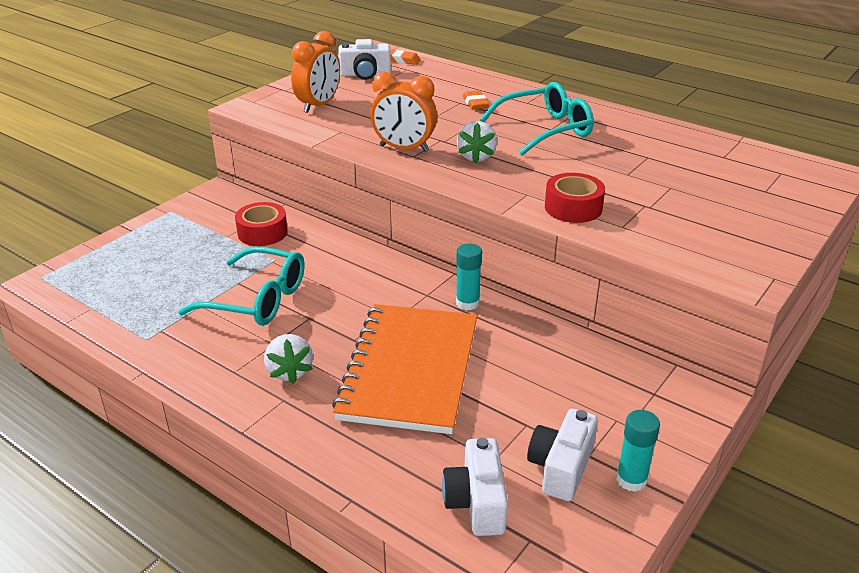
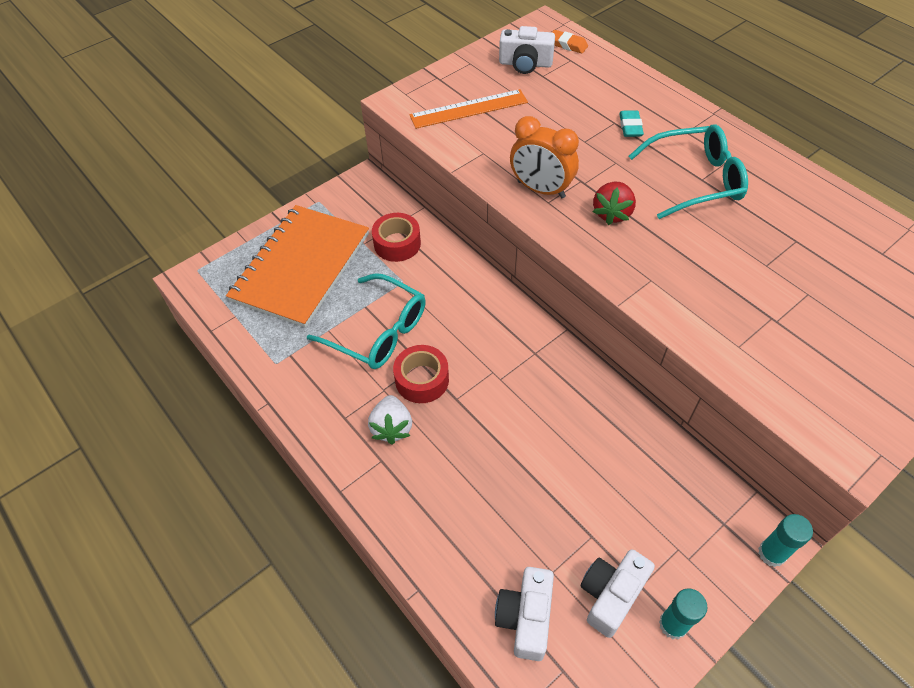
camera: 15 degrees right, 20 degrees up
orange clock [291,31,340,113] -> orange ruler [410,89,528,129]
orange notebook [332,304,477,434] -> orange notebook moved to [226,205,369,328]
turquoise glue stick [456,243,482,310] -> turquoise glue stick moved to [758,514,813,567]
white strawberry [457,121,497,163] -> red strawberry [593,182,636,225]
orange eraser [463,90,489,110] -> turquoise eraser [619,110,644,137]
red tape [545,173,605,223] -> red tape moved to [393,345,449,403]

